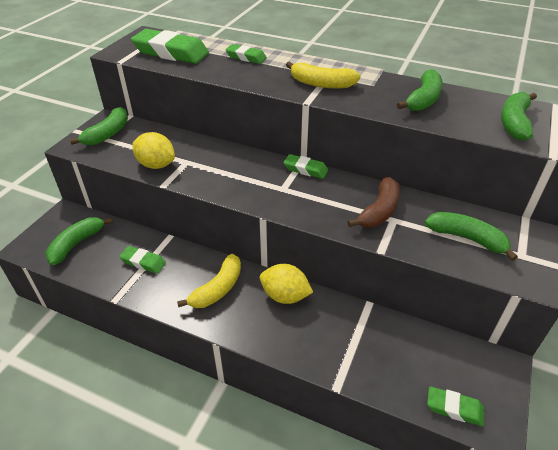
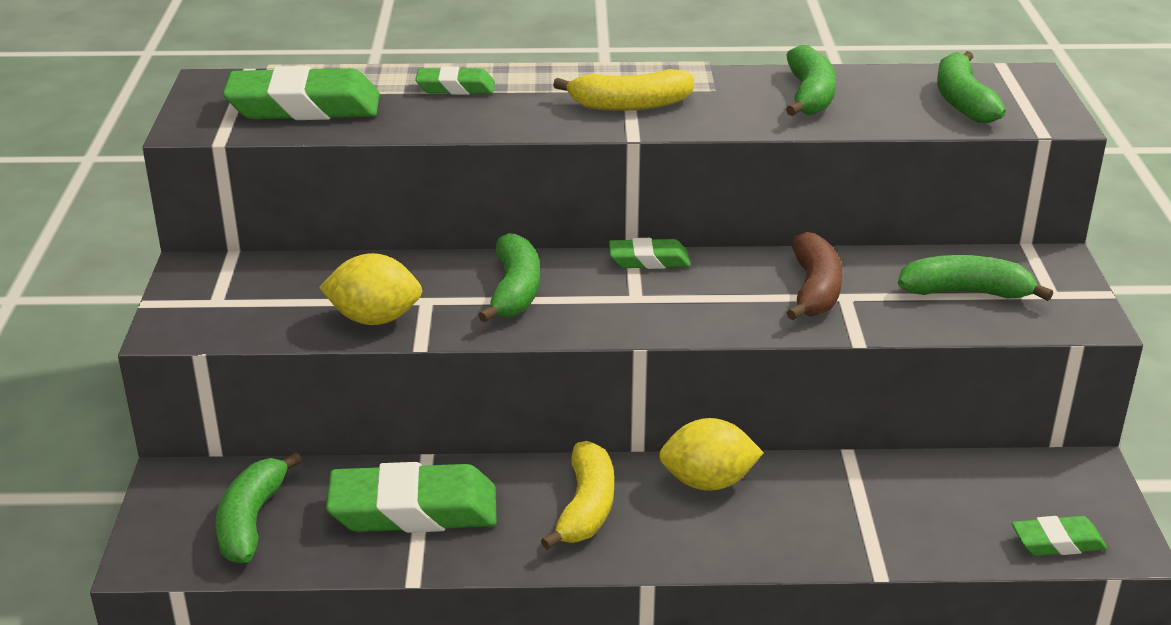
camera: 25 degrees left, 10 degrees down
green banana [70,107,128,145] -> green banana moved to [478,233,540,323]
green eraser [119,246,166,274] -> green eraser [326,462,496,533], size x1.87

